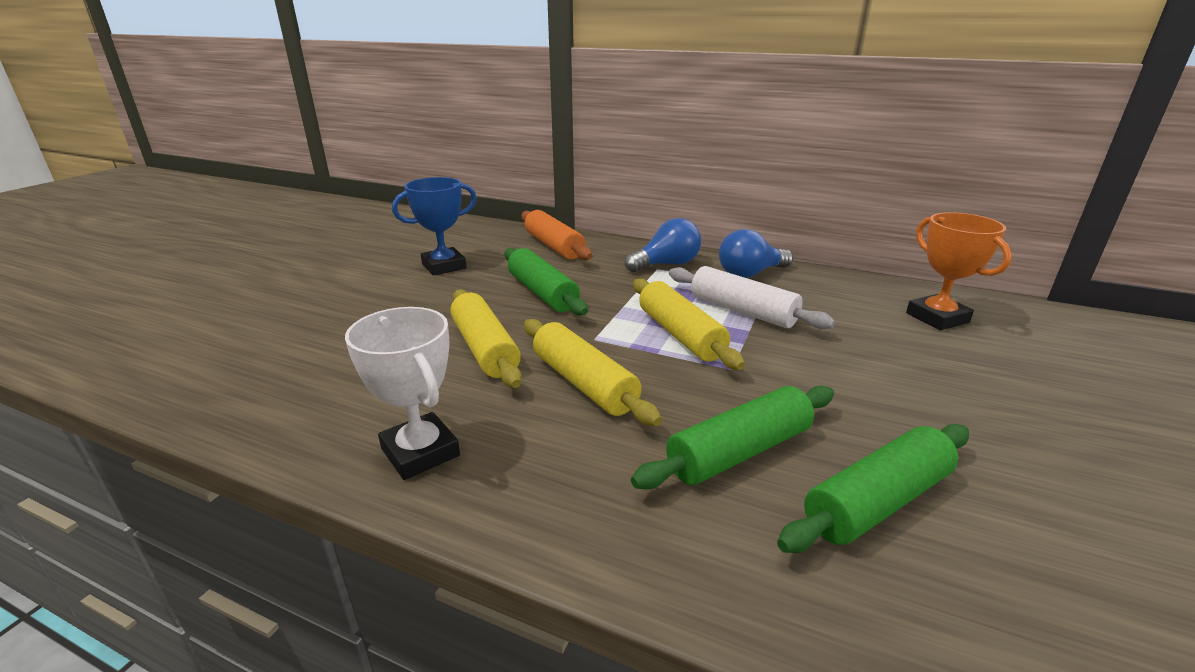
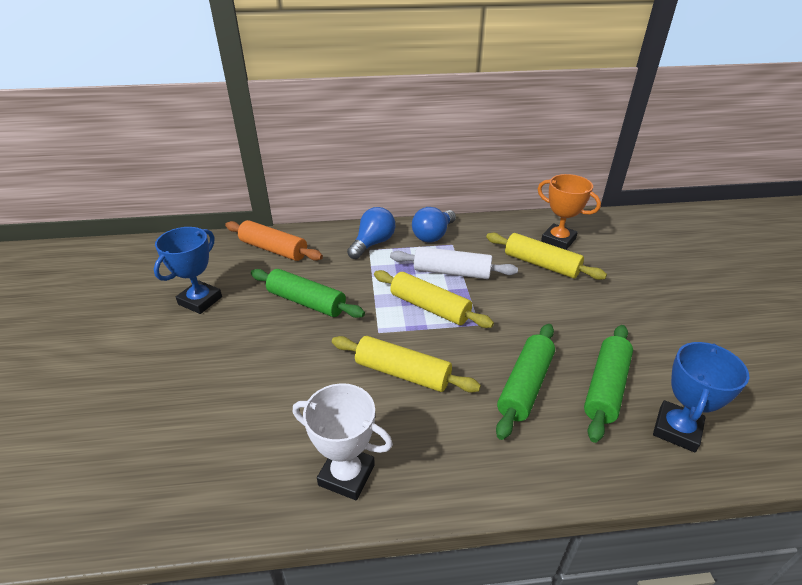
camera: 30 degrees left, 10 degrees up
yellow rolling pin [450,289,522,388] -> yellow rolling pin moved to [486,233,607,280]
none -> blue trophy [653,342,749,452]

